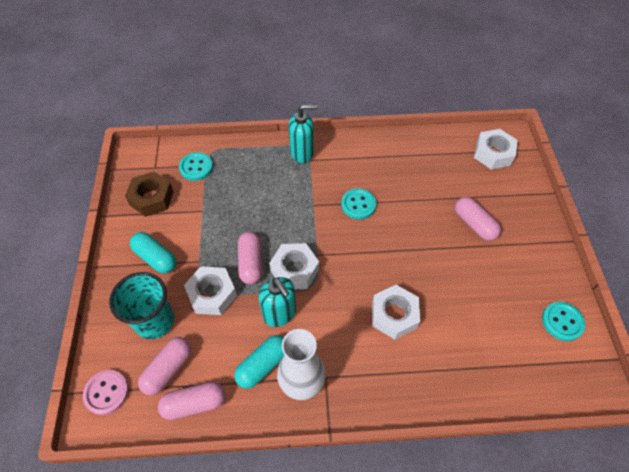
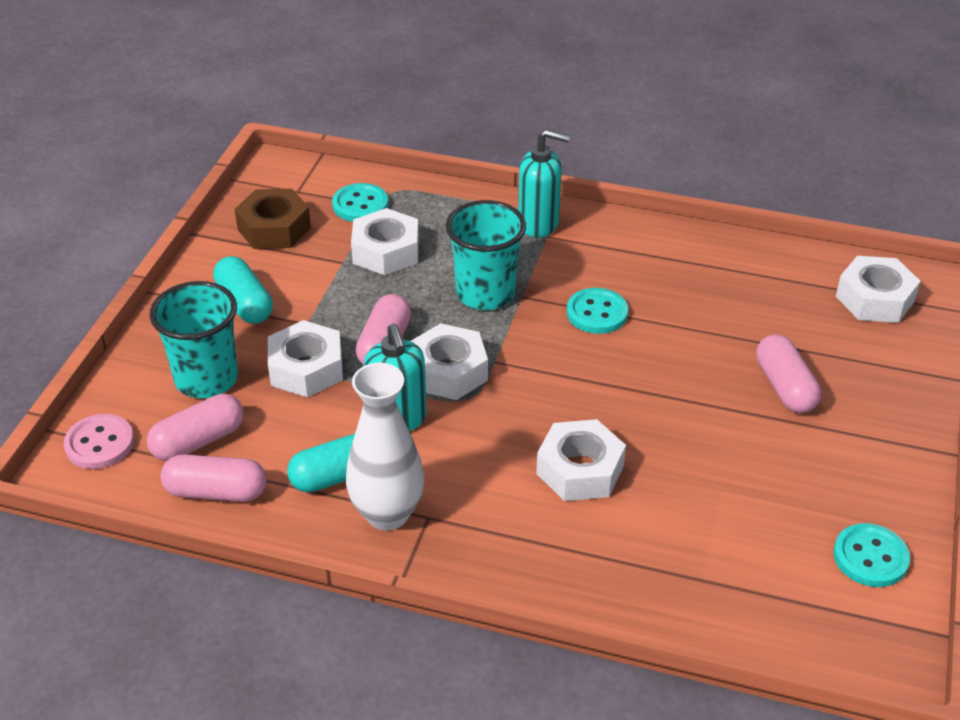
camera: 20 degrees right, 15 degrees down
none -> white nut [351,208,419,275]
none -> turquoise cup [446,200,526,310]

